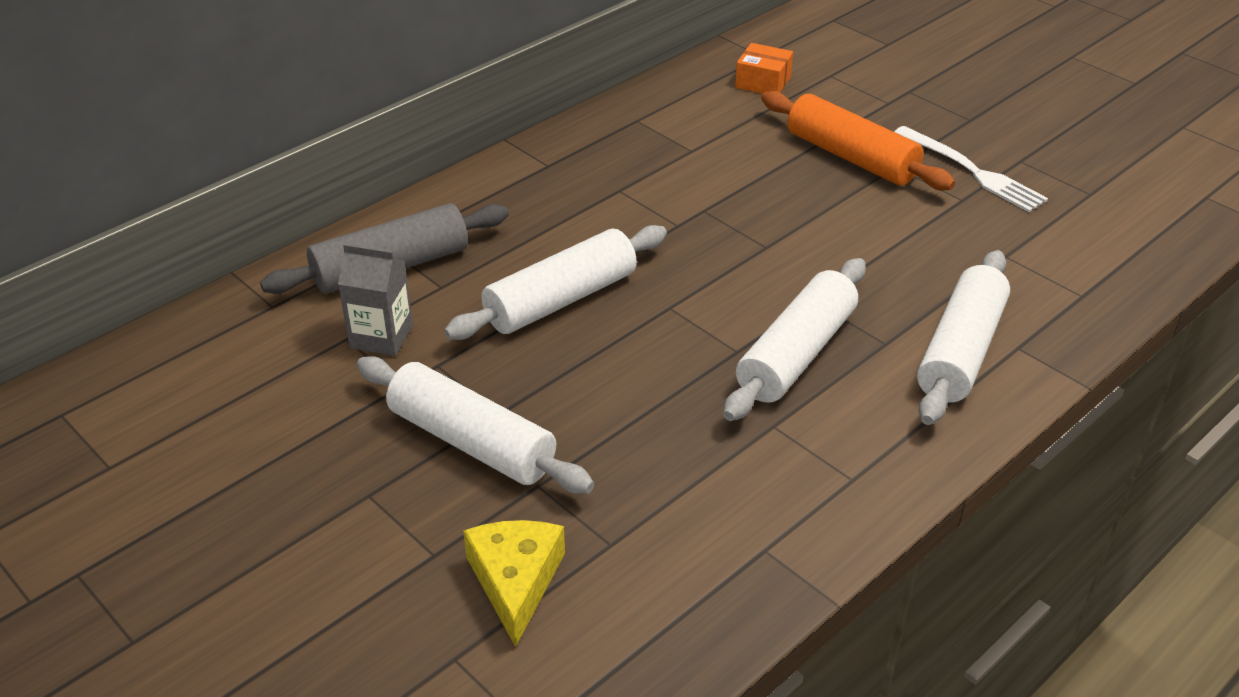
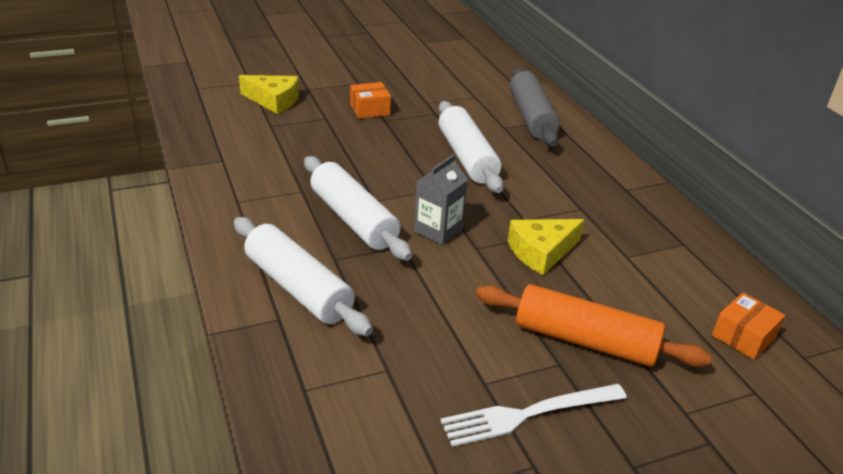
camera: 110 degrees right, 5 degrees down
grey carton [338,244,413,356] -> grey carton moved to [414,154,468,245]
white rolling pin [357,356,594,494] -> orange box [350,82,391,118]
orange rolling pin [761,91,955,190] -> orange rolling pin turned 45 degrees clockwise [476,284,712,367]
none -> yellow cheese [508,219,585,275]

